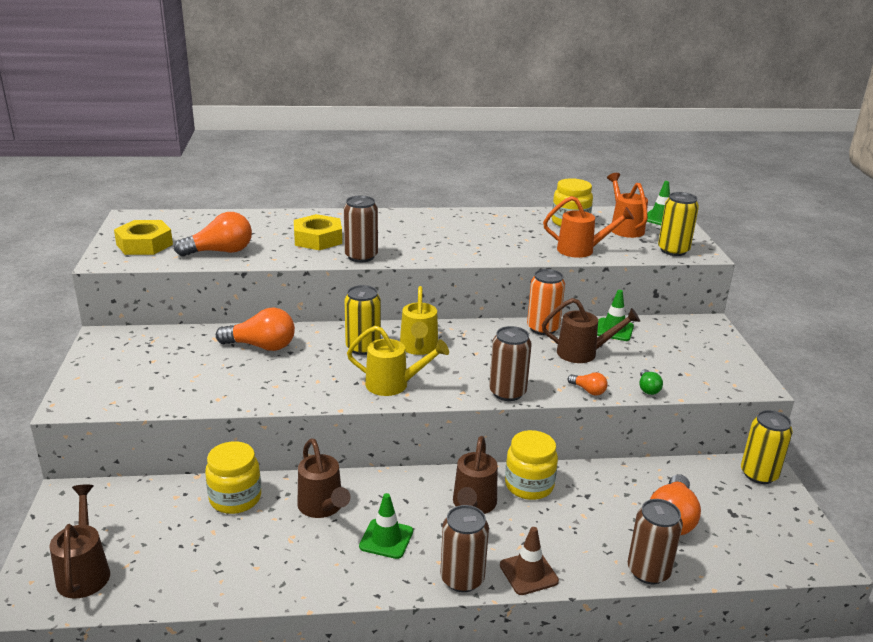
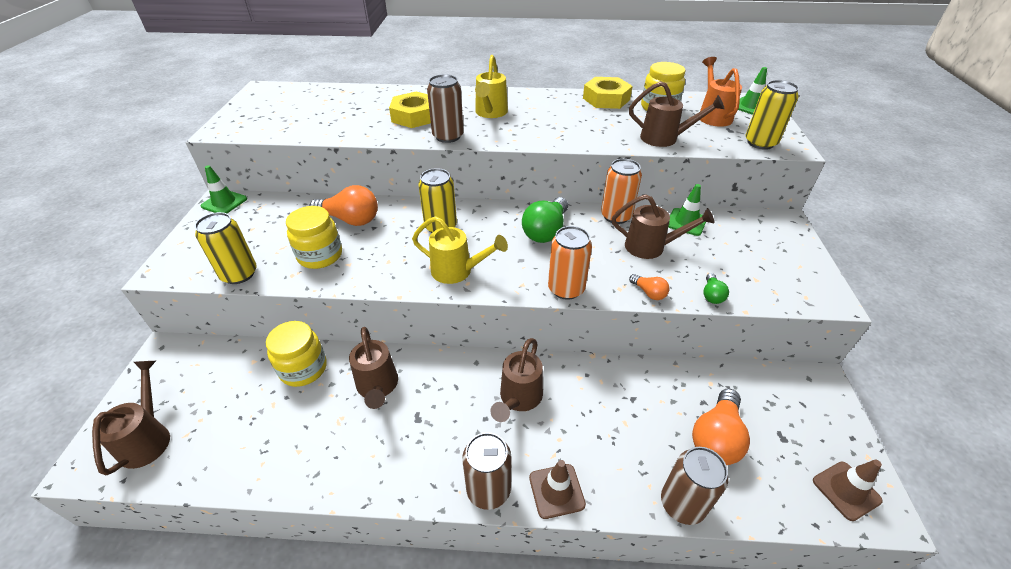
camera: 10 degrees right, 15 degrees up
yellow nut [114,220,173,255] -> yellow nut moved to [583,77,633,109]
orange light bulb [174,212,252,256] -> none
green traffic cone [359,493,413,559] -> green traffic cone moved to [201,165,247,213]
yellow watering can [400,286,438,355] -> yellow watering can moved to [475,55,508,118]
brown can [489,326,532,401] -> orange can [548,226,592,300]
yellow jar [505,430,558,500] -> yellow jar moved to [286,206,342,269]
orange watering can [543,196,634,258] -> brown watering can [629,81,725,147]
yellow can [741,410,793,484] -> yellow can moved to [195,212,257,284]
none -> green light bulb [522,197,568,243]
none -> brown traffic cone [813,460,883,521]

